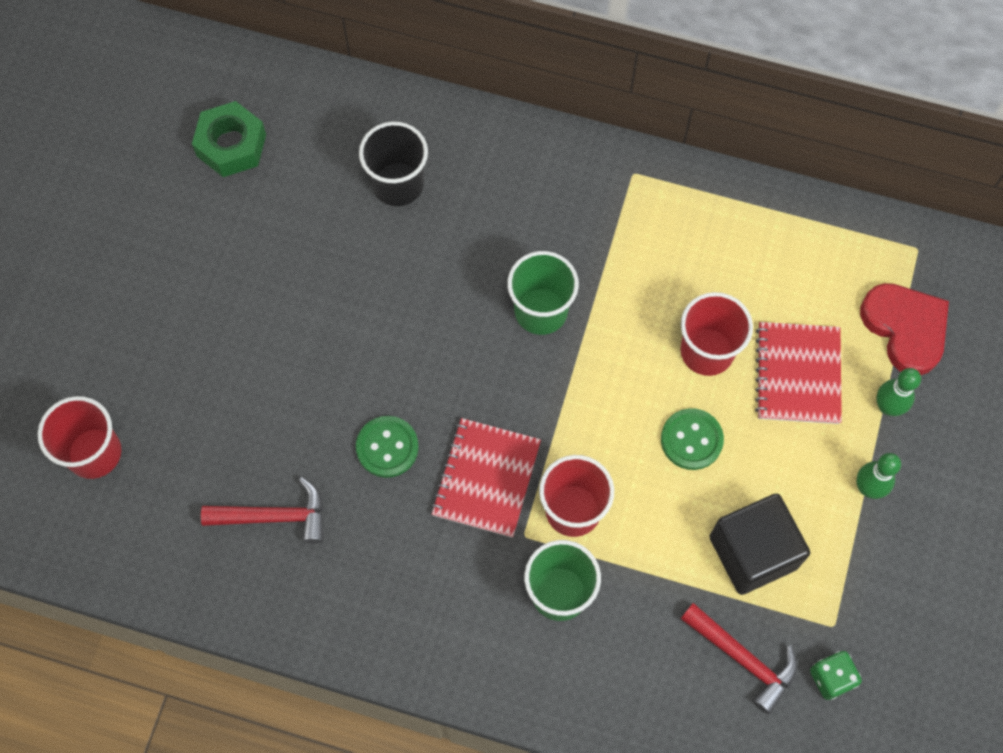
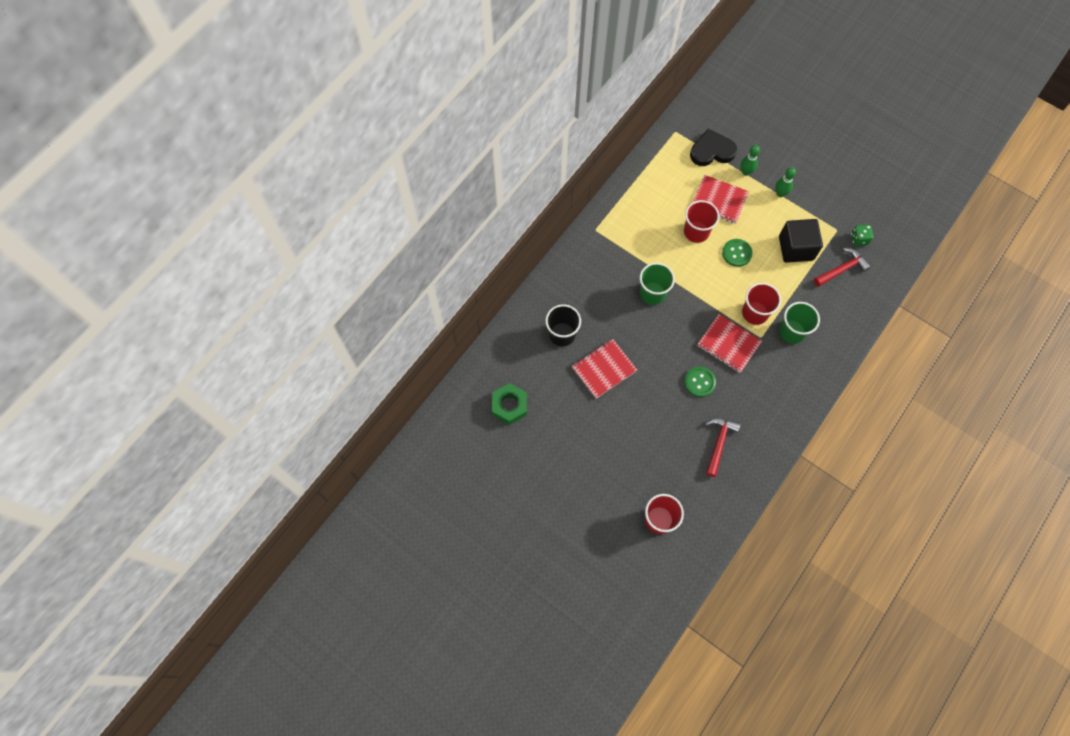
camera: 70 degrees left, 0 degrees up
red heart [860,283,949,375] -> black heart [690,129,737,166]
none -> red notebook [572,339,637,398]

